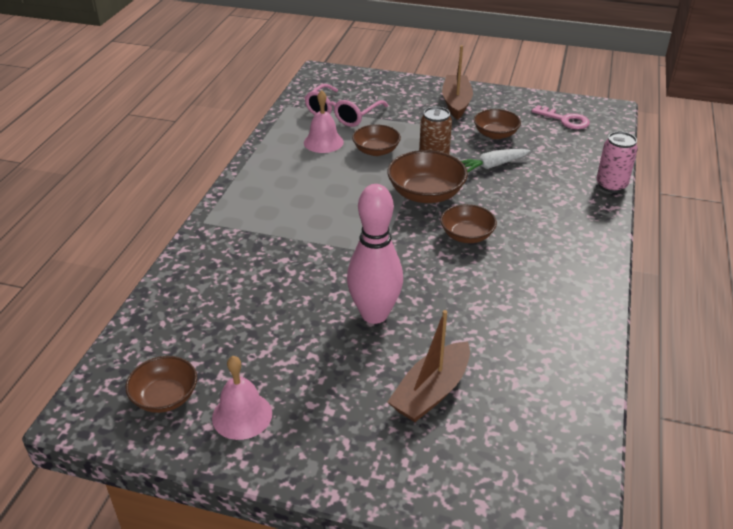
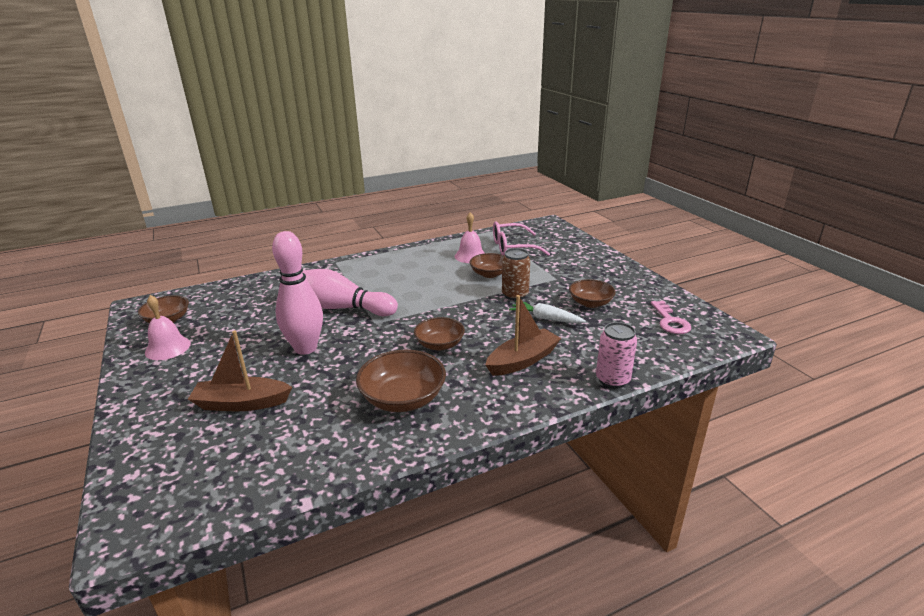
camera: 50 degrees right, 10 degrees down
brown bowl [387,150,468,203] -> brown bowl moved to [356,350,446,412]
brown boat [442,45,473,120] -> brown boat moved to [485,295,561,376]
none -> pink bowling pin [302,269,398,316]

